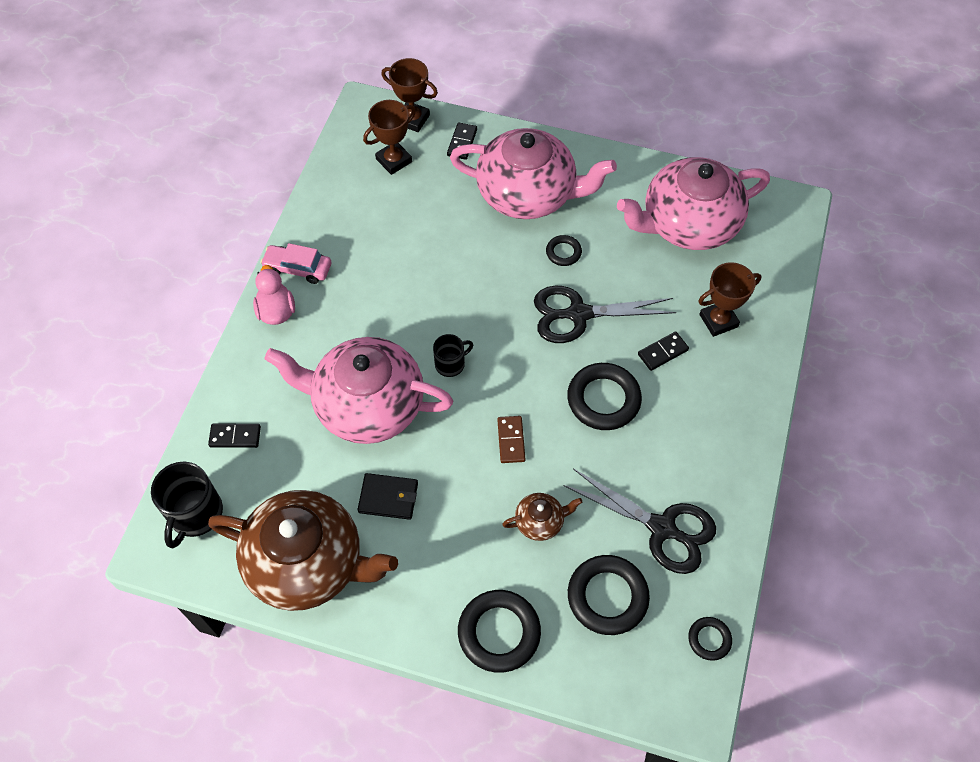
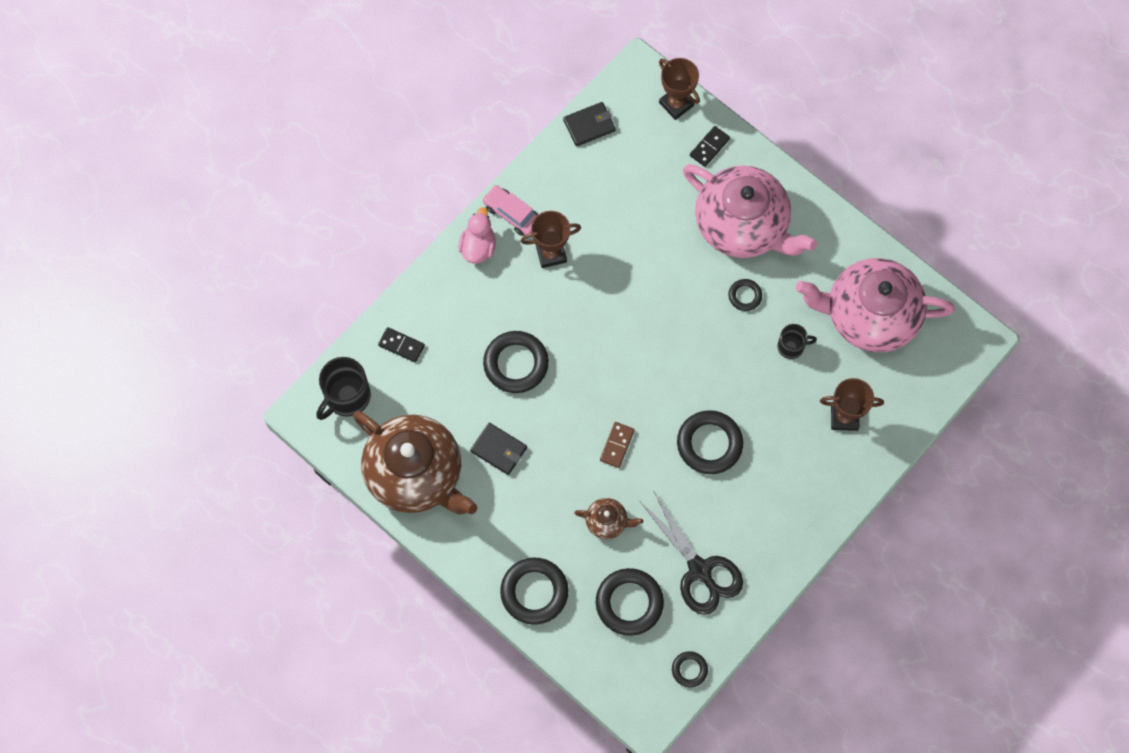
camera: 25 degrees right, 10 degrees up
pink teapot [265,337,453,444] -> black ring [483,331,549,393]
brown trophy [363,100,416,175] -> brown trophy moved to [521,211,581,268]
black mug [433,334,474,377] -> black mug moved to [777,324,817,359]
black scissors [534,286,676,343] -> none
black domino [638,332,689,371] -> none
none -> black wallet [563,102,616,147]

